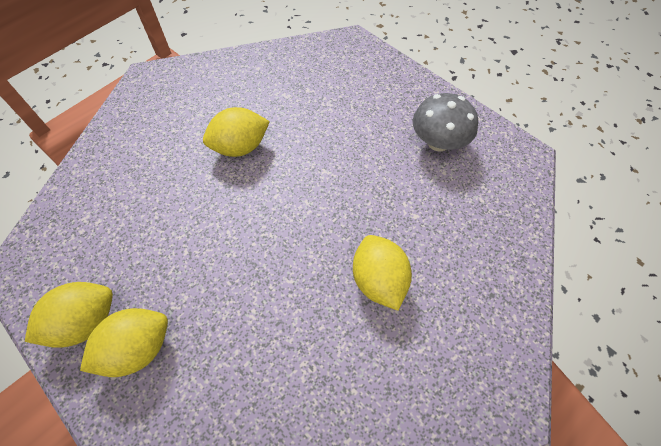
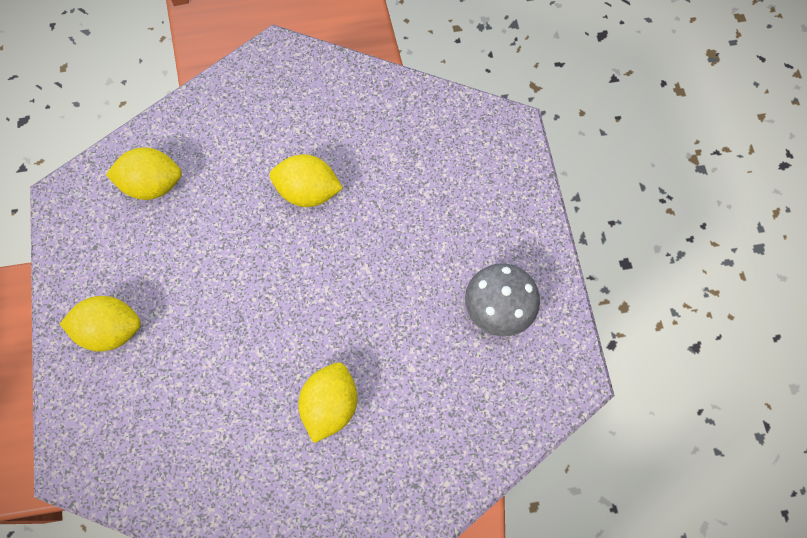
camera: 35 degrees right, 10 degrees up
yellow lemon [25,282,113,348] -> yellow lemon moved to [106,147,182,200]

